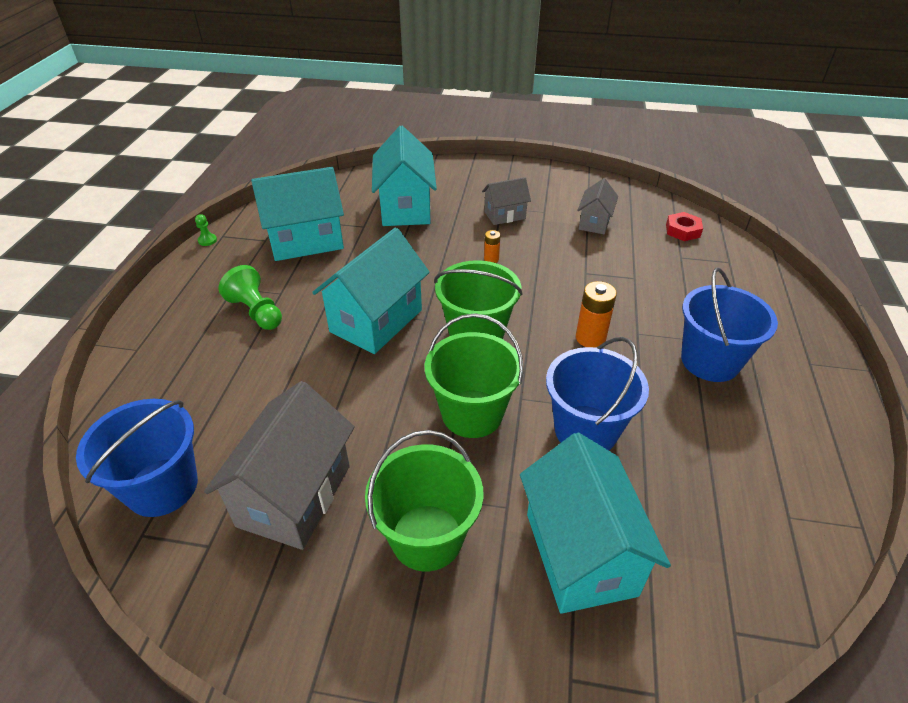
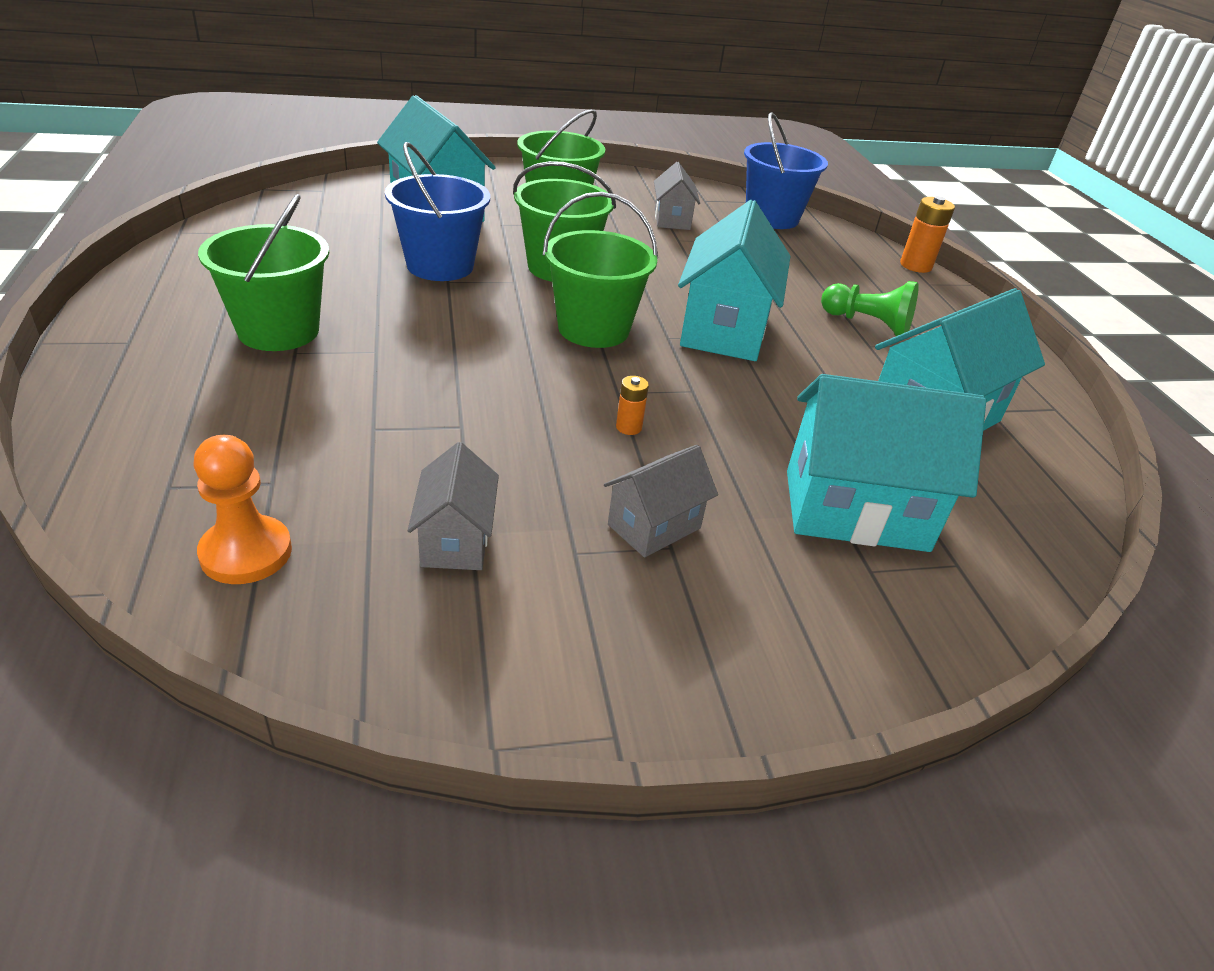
camera: 155 degrees right, 5 degrees down
green pawn [195,214,217,246] -> none
grey house [204,381,355,550] -> grey house [654,162,700,230], size x0.54
turquoise house [372,126,437,226] -> turquoise house turned 60 degrees counterclockwise [787,374,986,552]
orange battery [576,281,617,348] -> orange battery moved to [900,196,955,273]
red nut [666,212,703,241] -> orange pawn [194,435,292,584]
blue bucket [681,267,778,382] -> green bucket [198,194,329,351]

